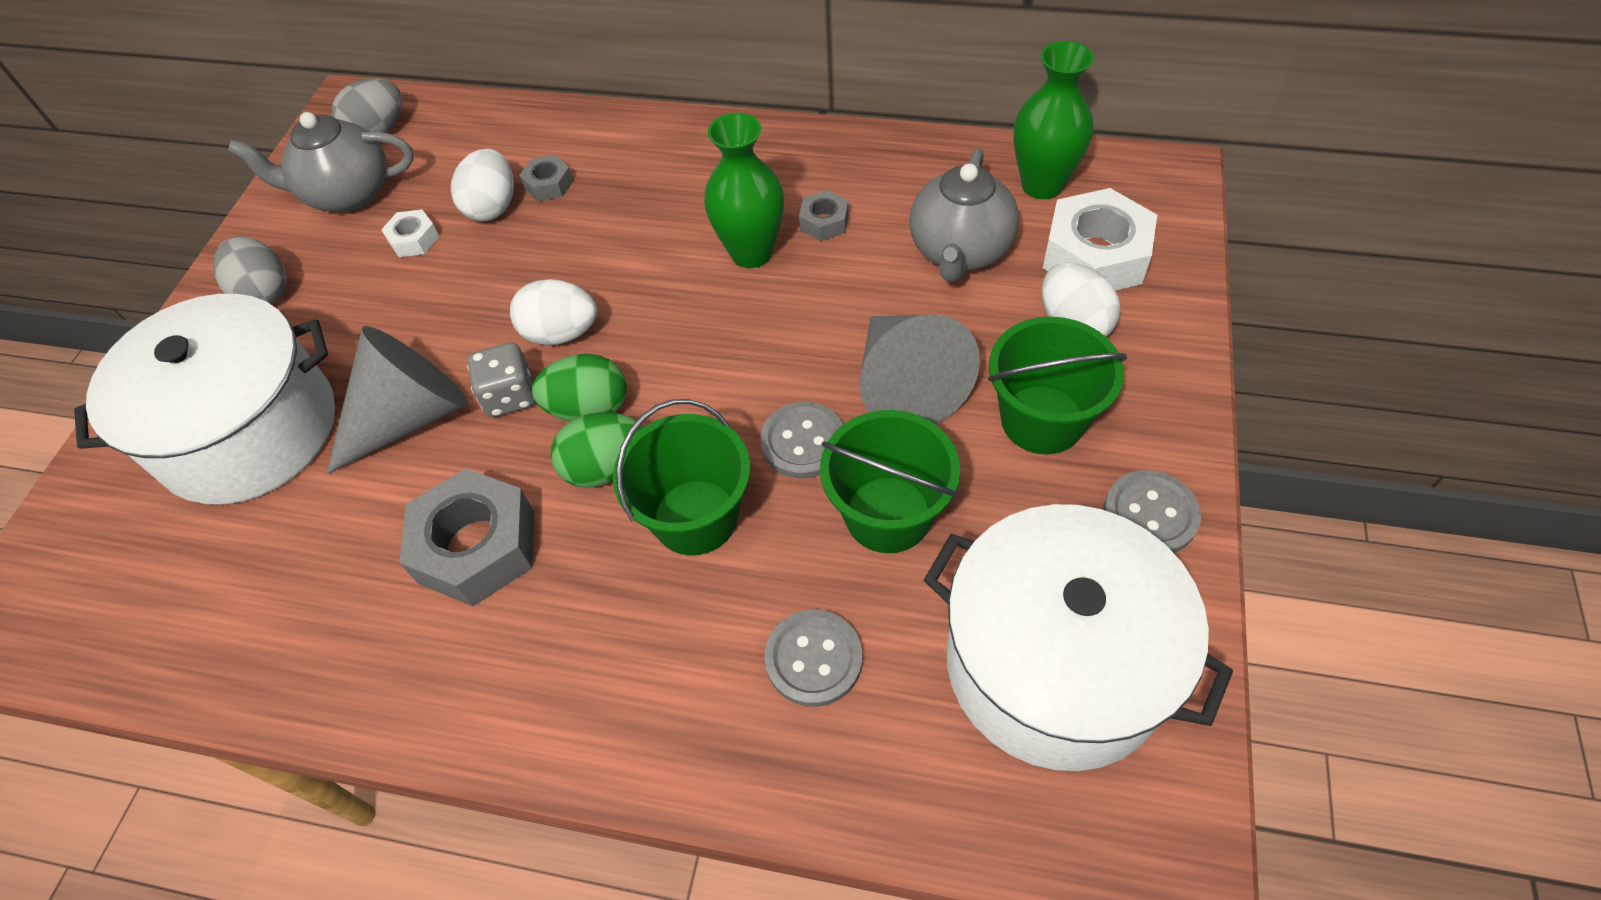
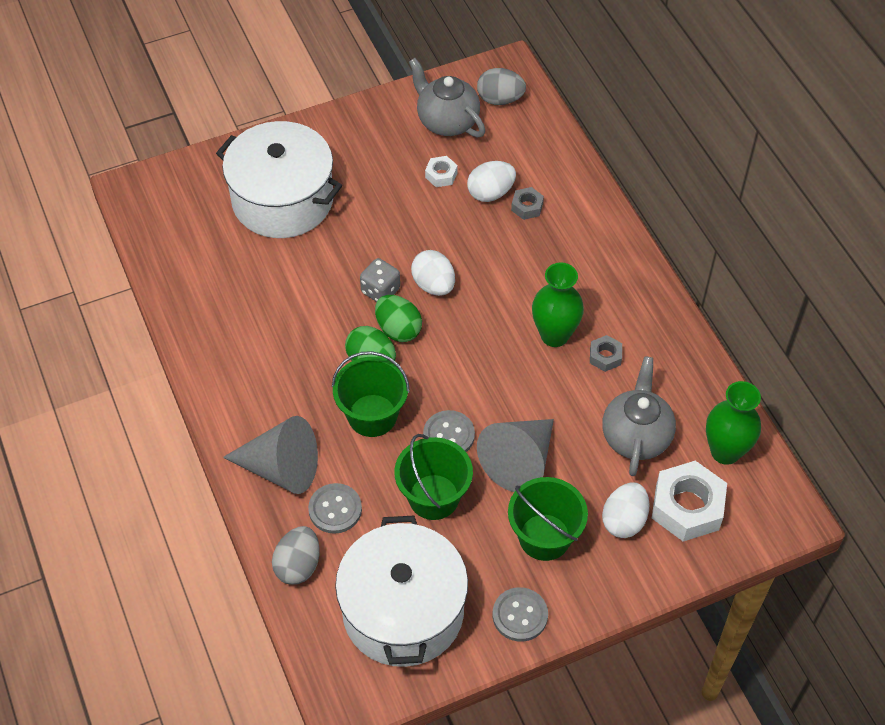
camera: 50 degrees right, 0 degrees up
grey egg [213,236,287,304] -> grey egg moved to [272,526,320,585]
grey cone [327,326,468,474] -> grey cone moved to [223,416,318,494]
grey nut [399,468,534,606] -> none
grey teapot [909,148,1019,282] -> grey teapot turned 120 degrees clockwise [602,356,676,476]

